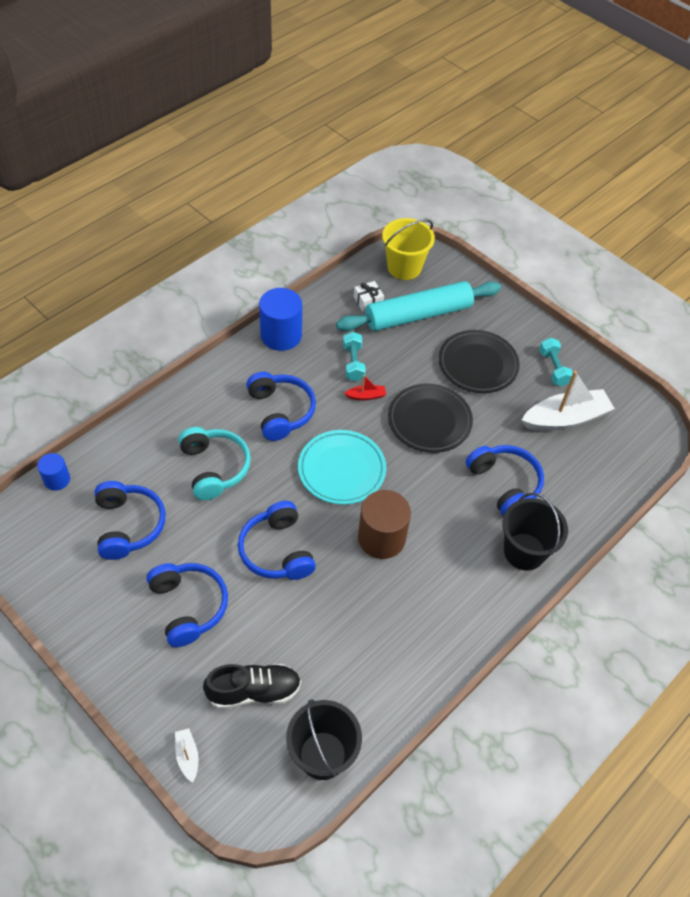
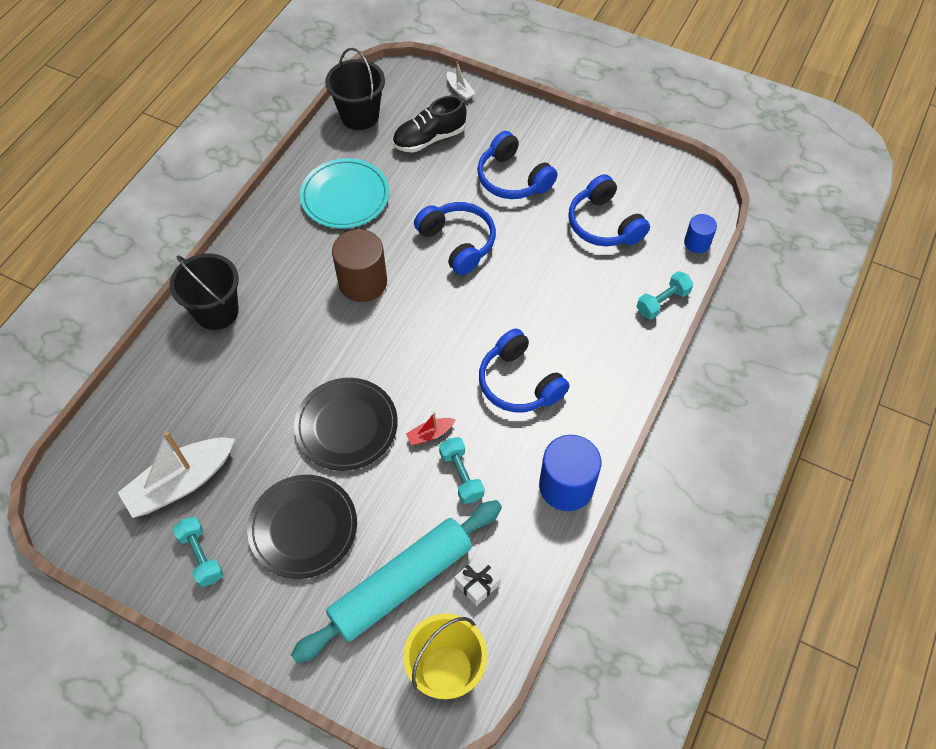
camera: 165 degrees right, 5 degrees up
turquoise headphones [178,427,251,500] -> none
turquoise plate [298,430,386,505] -> turquoise plate moved to [300,158,389,229]
blue headphones [466,445,544,516] -> none
none -> turquoise dumbbell [636,271,693,320]

